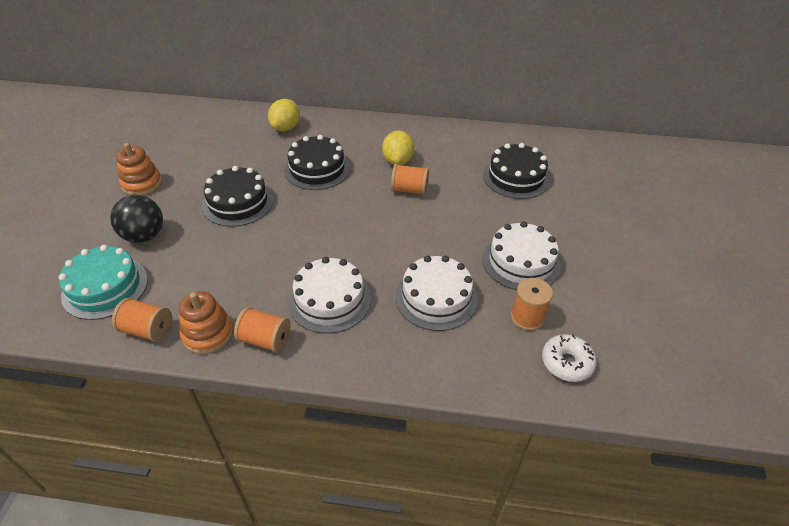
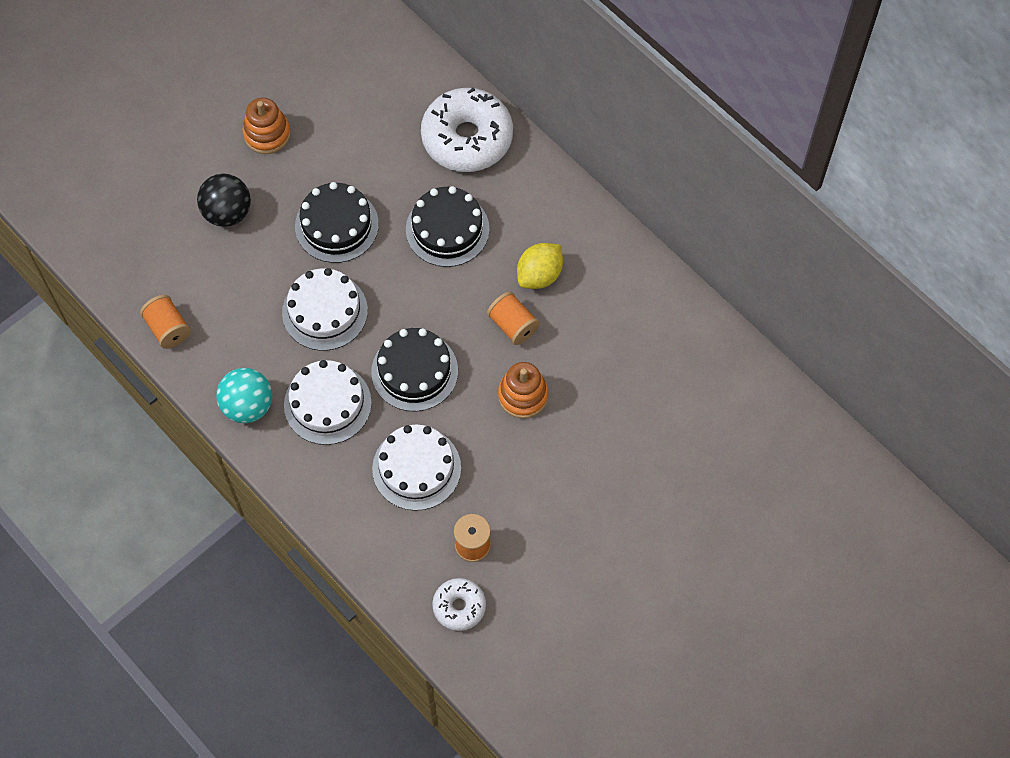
camera: 40 degrees right, 20 degrees up
turquoise cake [59,245,148,320] -> none
orange stacking toy [179,291,233,354] -> orange stacking toy moved to [498,362,548,419]
orange spool [234,307,291,353] -> turquoise ball [216,368,272,423]
yellow lemon [268,99,300,131] -> white donut [421,87,513,172]
black cake [483,143,550,199] -> black cake moved to [371,328,458,411]
white cake [483,221,561,290] -> white cake moved to [282,268,368,351]

